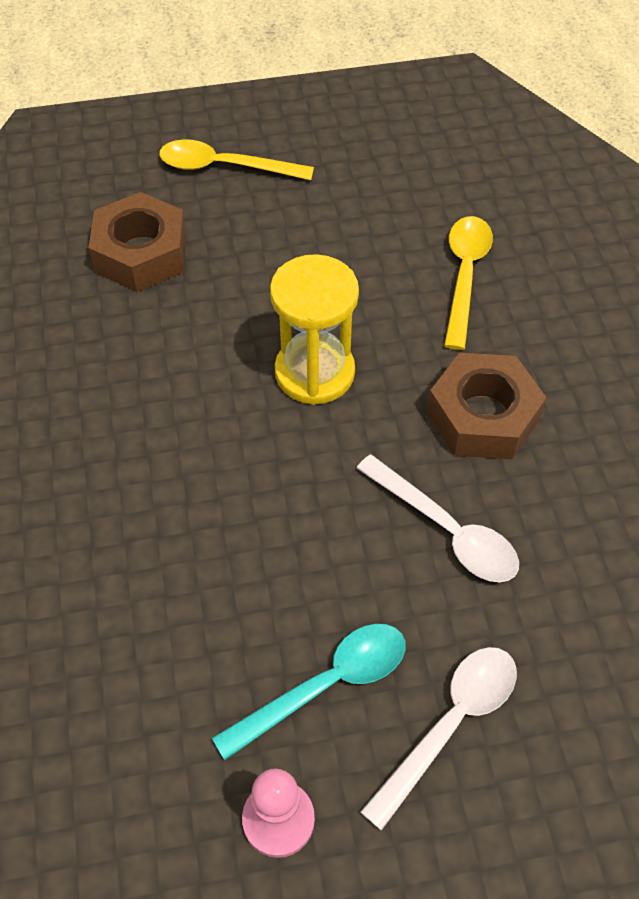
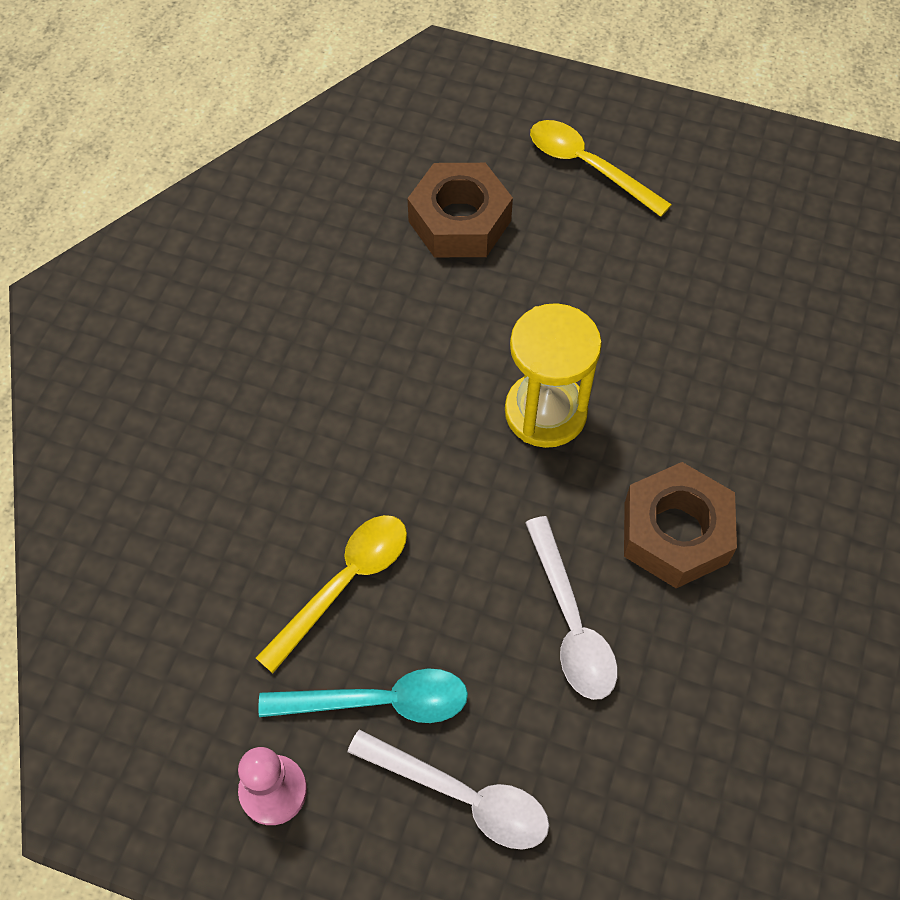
camera: 30 degrees right, 5 degrees up
white spoon [360,647,517,831] -> white spoon turned 45 degrees clockwise [347,729,549,849]
yellow spoon [444,216,493,350] -> yellow spoon moved to [256,515,407,673]

